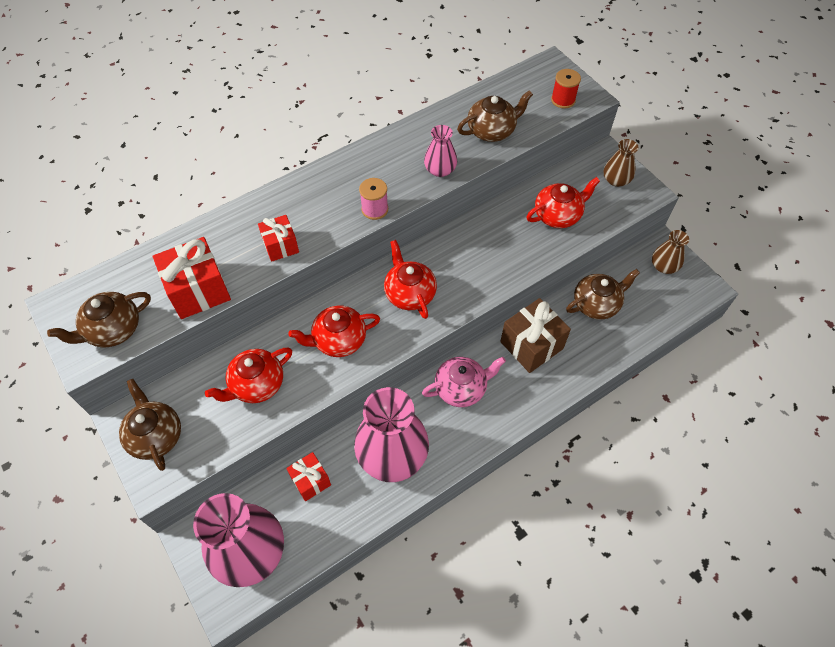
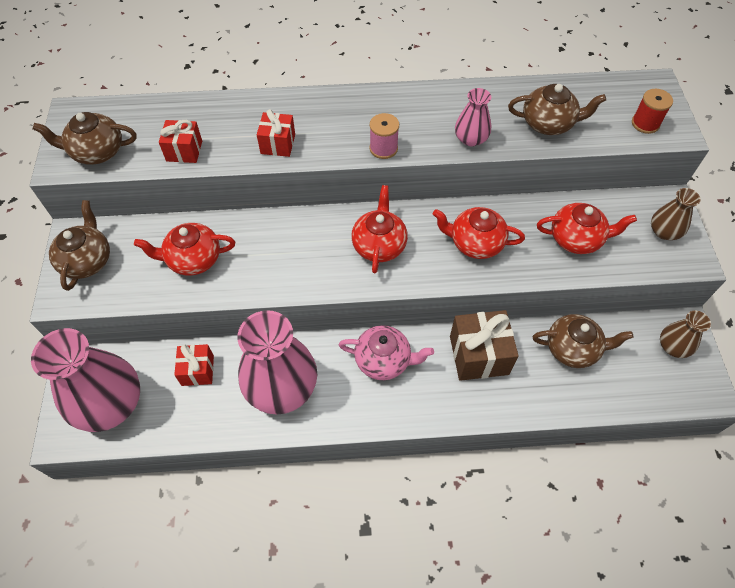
camera: 30 degrees right, 0 degrees up
red gift [153,237,231,319] -> red gift [159,120,202,163], size x0.60
red teapot [289,305,380,357] -> red teapot moved to [433,207,525,259]

